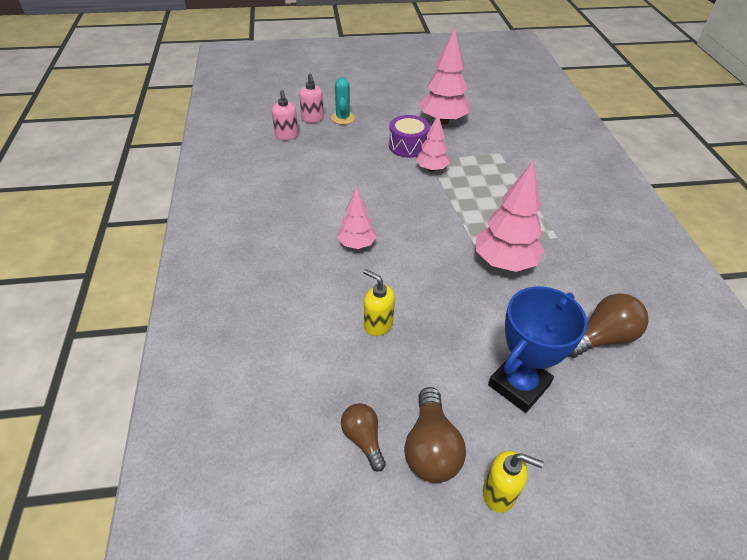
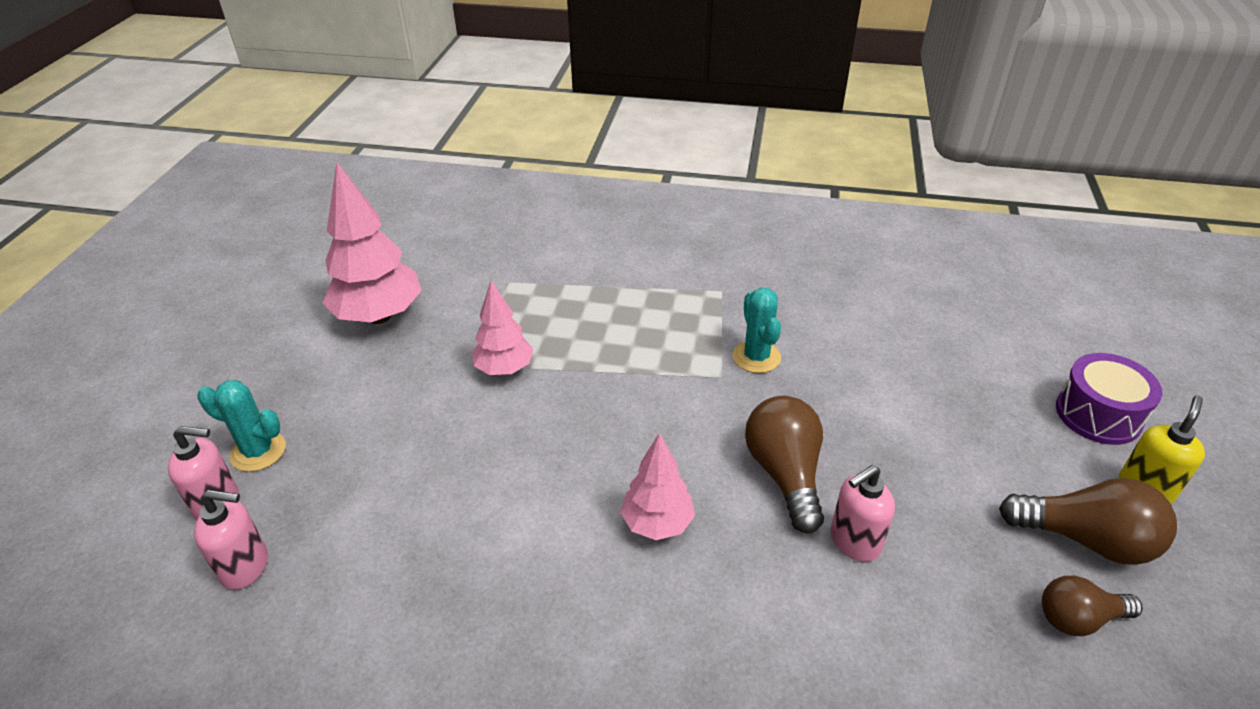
camera: 70 degrees left, 5 degrees down
yellow soap dispenser [363,269,395,336] -> pink soap dispenser [831,465,895,562]
purple drum [389,115,430,158] -> purple drum moved to [1056,353,1162,445]
pink tree [476,161,544,272] -> turquoise cactus [732,287,781,373]
blue trophy [488,286,588,413] -> none
brown light bulb [569,293,649,358] -> brown light bulb moved to [745,396,824,533]

